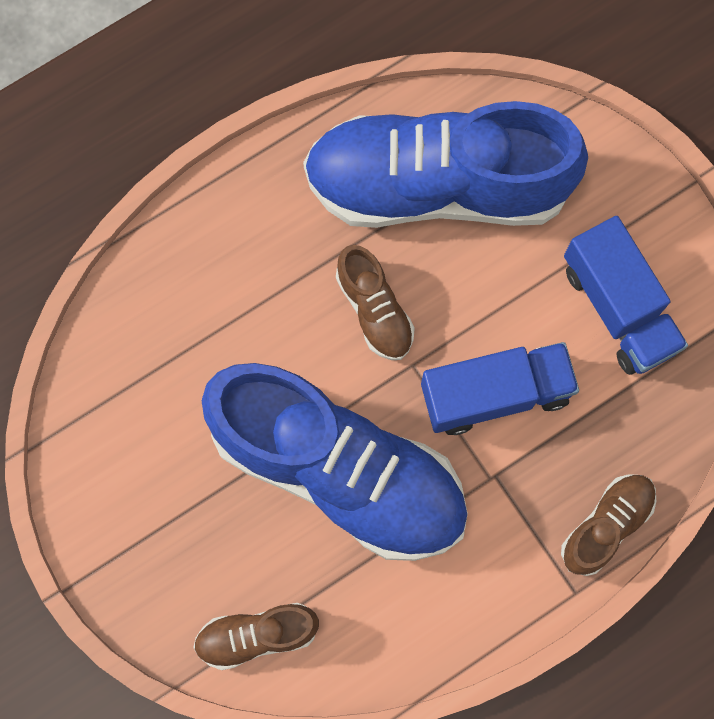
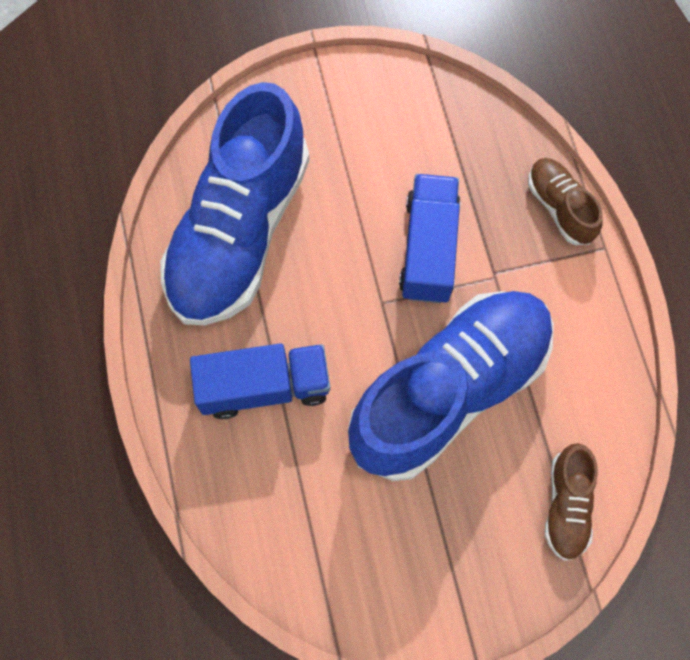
camera: 70 degrees left, 5 degrees down
brown shoe [336,245,415,360] -> none
blue truck [564,216,688,375] -> blue truck moved to [190,343,330,419]

